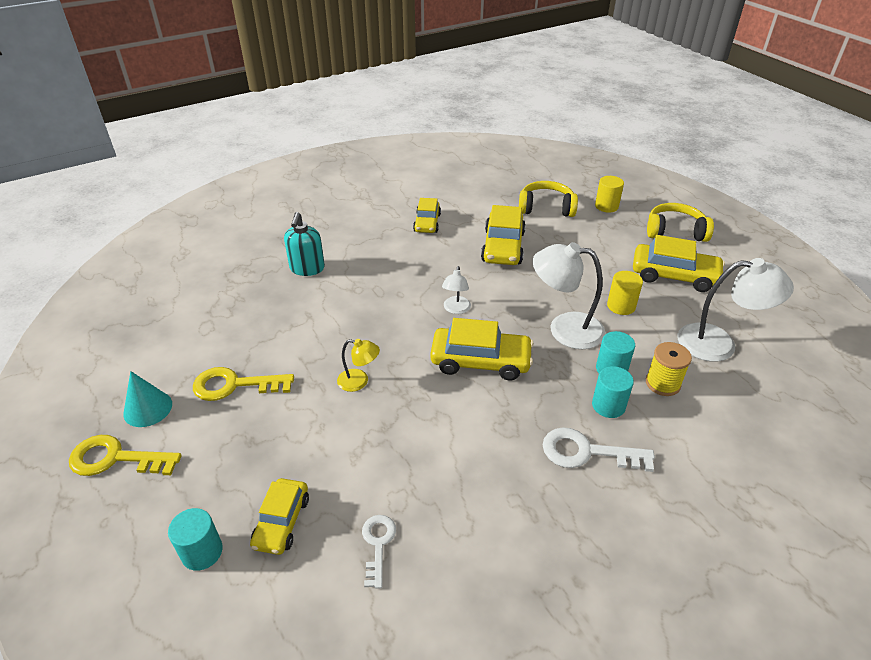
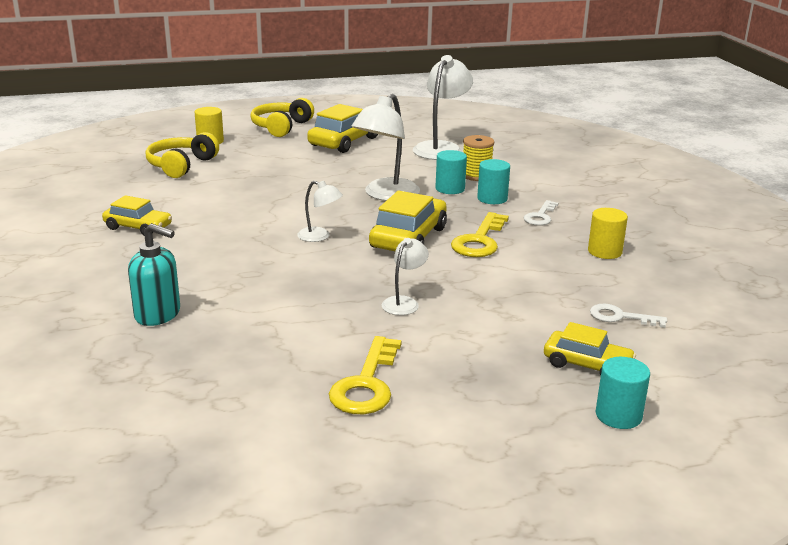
camera: 75 degrees left, 15 degrees down
yellow key [69,435,182,476] -> yellow key moved to [451,212,509,257]
turquoise cone [123,371,172,427] -> none
yellow lamp [337,339,380,392] -> white lamp [382,238,429,315]
yellow car [481,205,526,265] -> none
white key [543,427,655,472] -> white key [523,200,558,226], size x0.63
yellow cylinder [607,271,643,315] -> yellow cylinder moved to [588,208,628,259]

